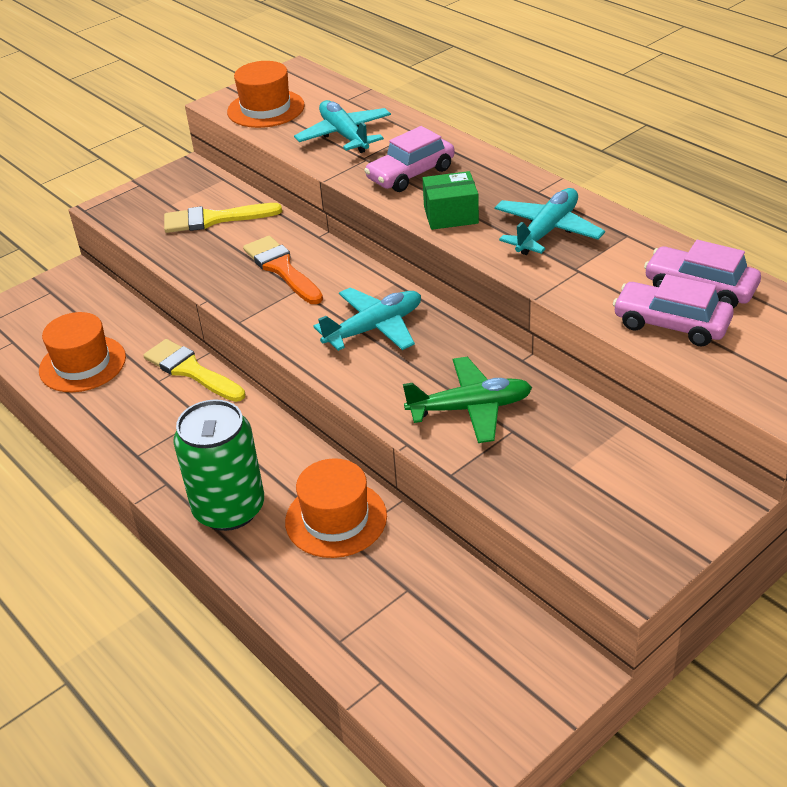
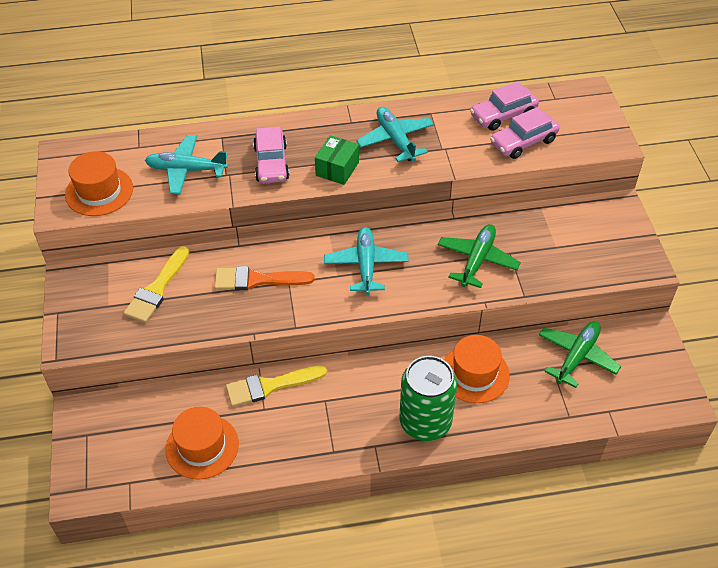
camera: 60 degrees left, 10 degrees up
none -> green plane [539,321,621,388]

